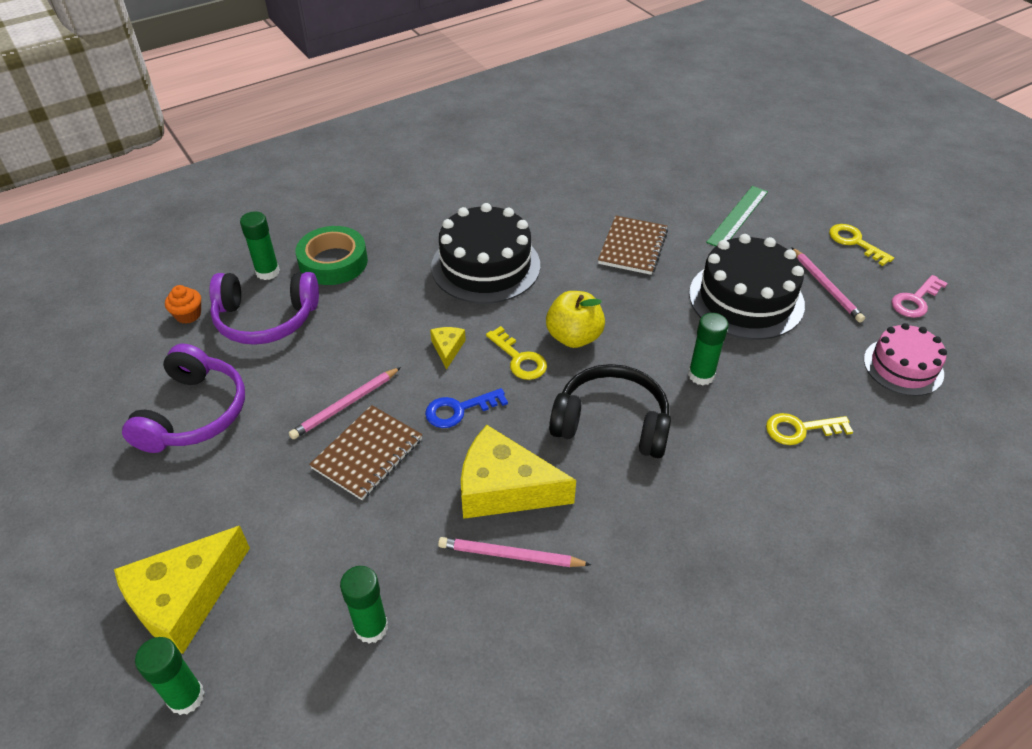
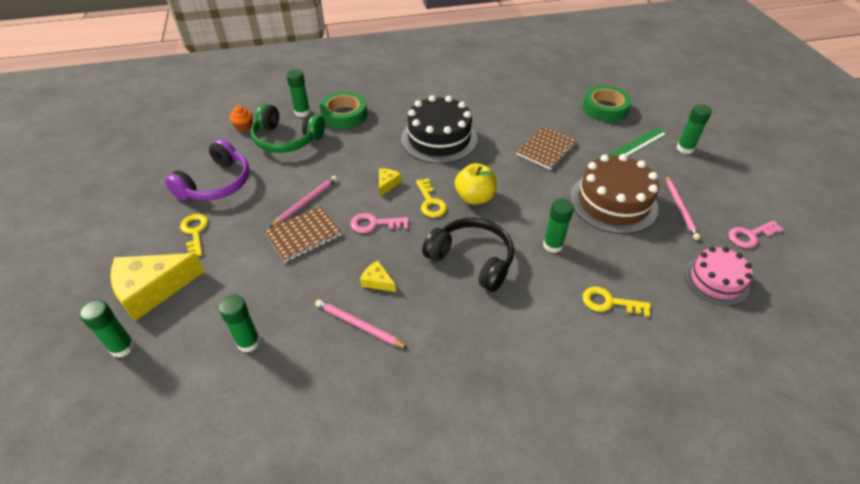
camera: 20 degrees right, 0 degrees up
purple headphones [209,272,319,345] -> green headphones [250,104,325,153]
pink pencil [289,367,401,439] -> pink pencil turned 150 degrees clockwise [270,176,337,228]
blue key [425,388,508,428] -> pink key [350,213,409,233]
yellow cheese [461,425,576,519] -> yellow cheese [360,261,396,292], size x0.45
black cake [689,234,805,340] -> brown cake [570,154,659,234]
yellow key [829,224,894,266] -> yellow key moved to [180,214,208,256]
none -> green tape [582,86,632,122]
none -> green glue stick [677,104,712,154]

